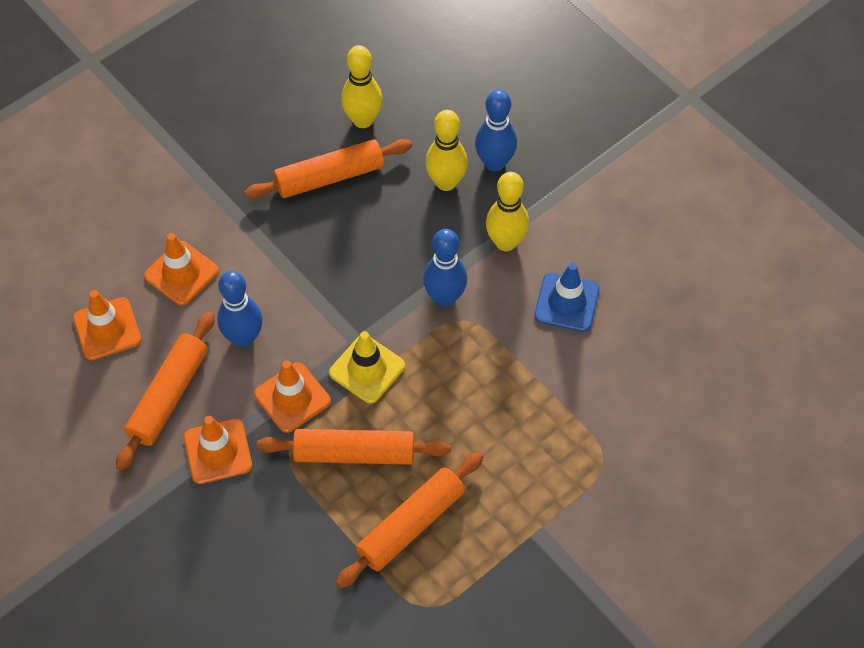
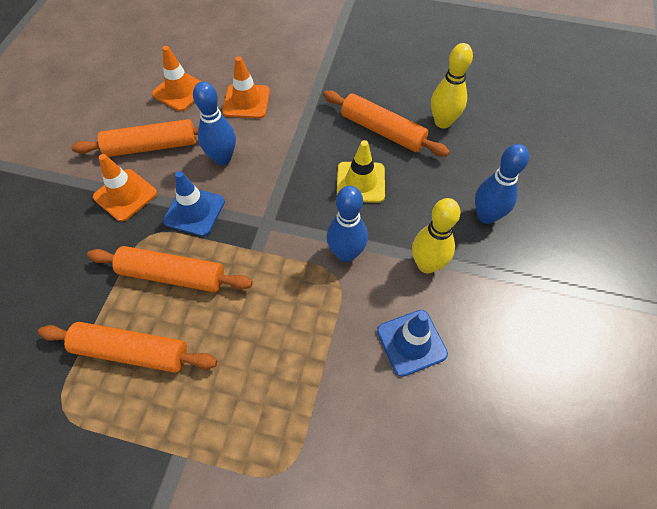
camera: 55 degrees right, 0 degrees up
orange traffic cone [254,360,331,433] -> blue traffic cone [163,171,225,236]
orange rolling pin [257,429,451,465] -> orange rolling pin turned 45 degrees counterclockwise [87,246,253,292]
yellow traffic cone [329,331,405,404] -> yellow traffic cone moved to [337,140,385,203]
yellow bowling pin [425,110,468,191] -> none

